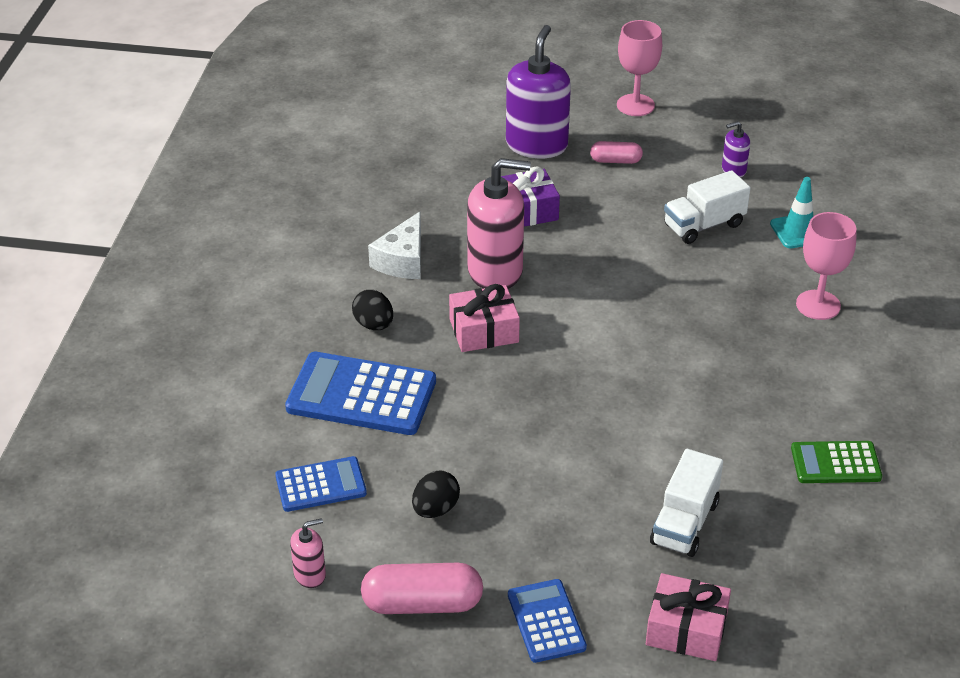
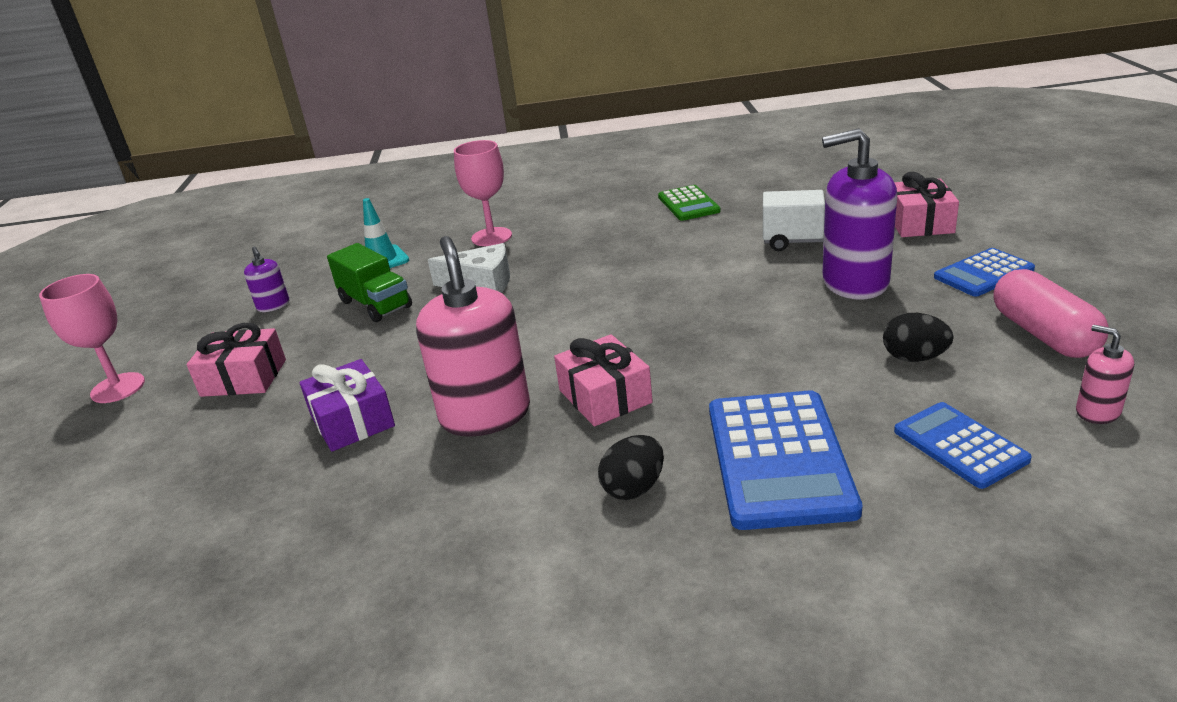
camera: 100 degrees left, 10 degrees down
white cheese [368,211,421,279] -> white cheese moved to [428,243,510,293]
purple soap dispenser [506,25,571,158] -> purple soap dispenser moved to [822,128,897,299]
pink capsule [590,141,643,164] -> pink gift [186,323,286,397]
white truck [664,170,750,244] -> green truck [327,243,412,322]

